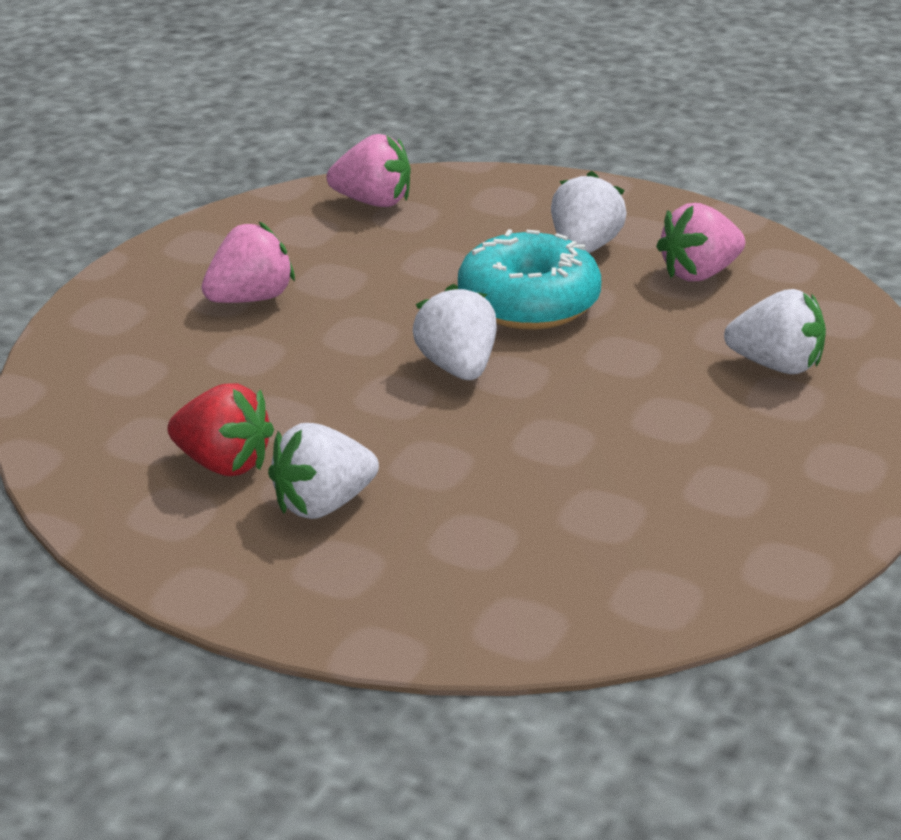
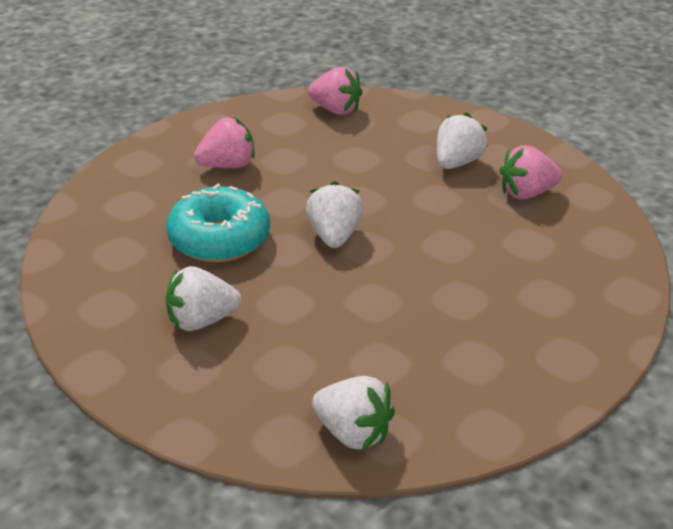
camera: 15 degrees right, 5 degrees up
red strawberry [167,383,274,476] -> none
turquoise donut [458,229,601,330] -> turquoise donut moved to [167,183,270,262]
white strawberry [724,289,826,374] -> white strawberry moved to [312,376,395,451]

